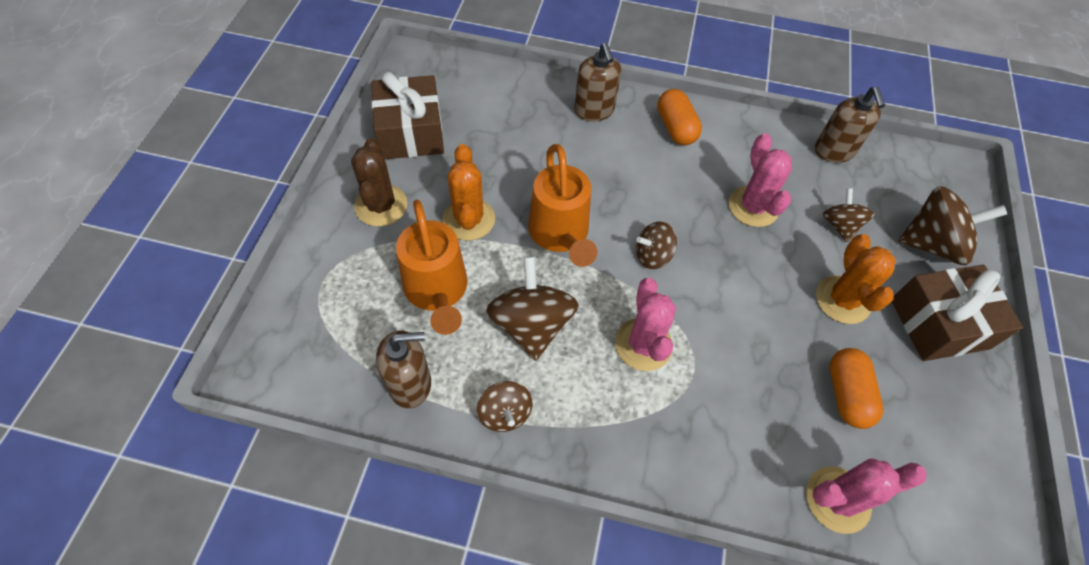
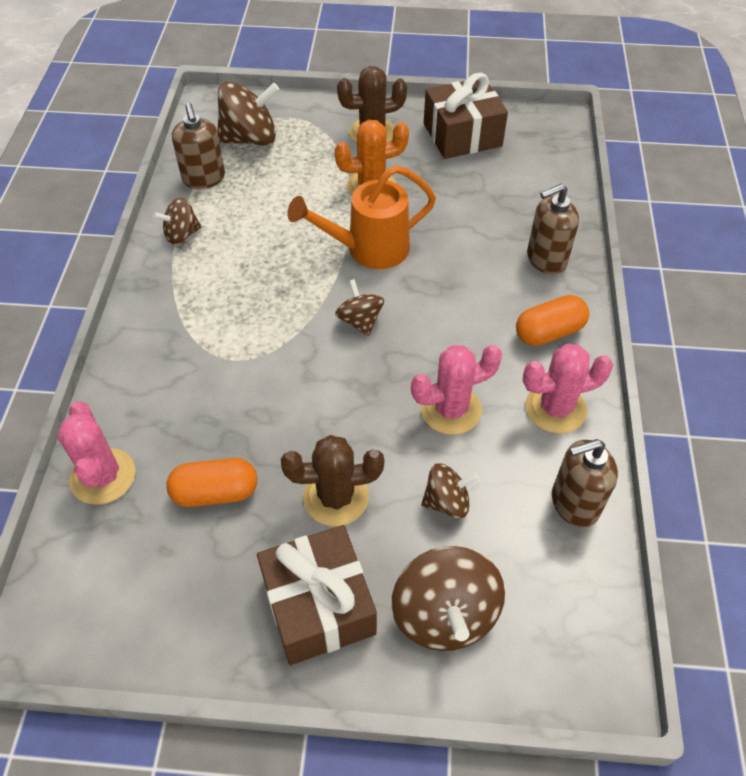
camera: 85 degrees right, 5 degrees down
orange watering can [396,199,467,335] -> none
brown spinning top [486,256,579,361] -> brown spinning top moved to [217,82,280,146]
pink cactus [615,278,676,371] -> pink cactus moved to [523,344,613,434]
orange cactus [816,234,896,324] -> brown cactus [281,435,384,526]

